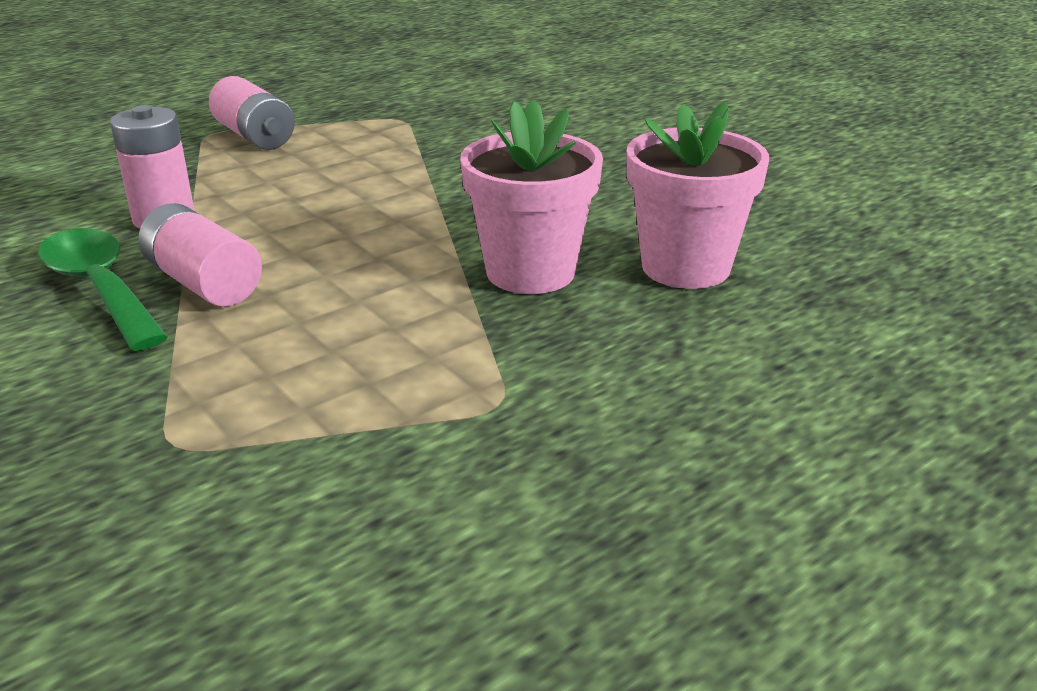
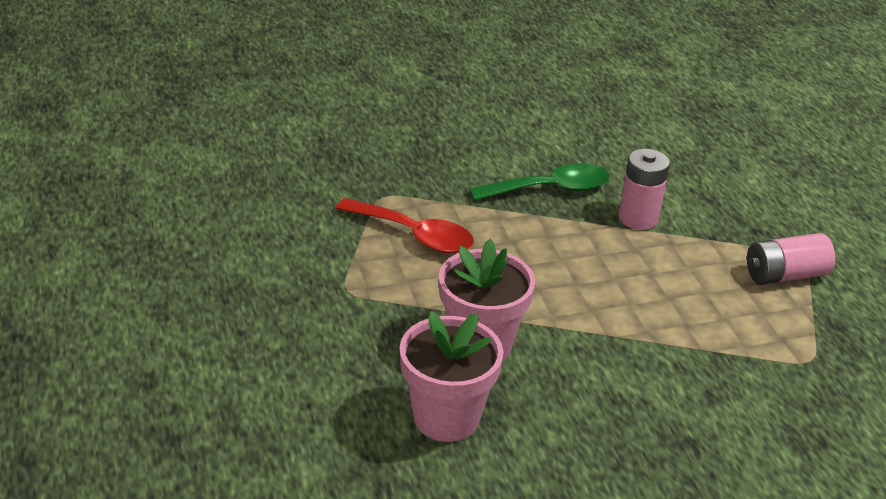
camera: 110 degrees right, 5 degrees up
pink battery [138,203,262,307] -> none
none -> red spoon [336,198,474,253]

